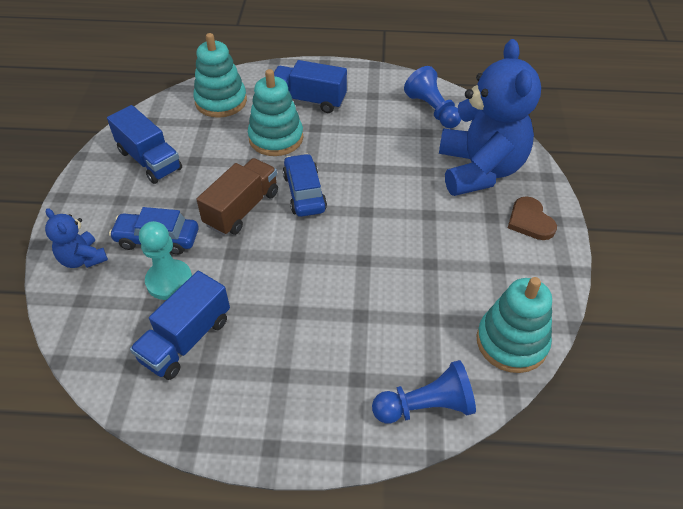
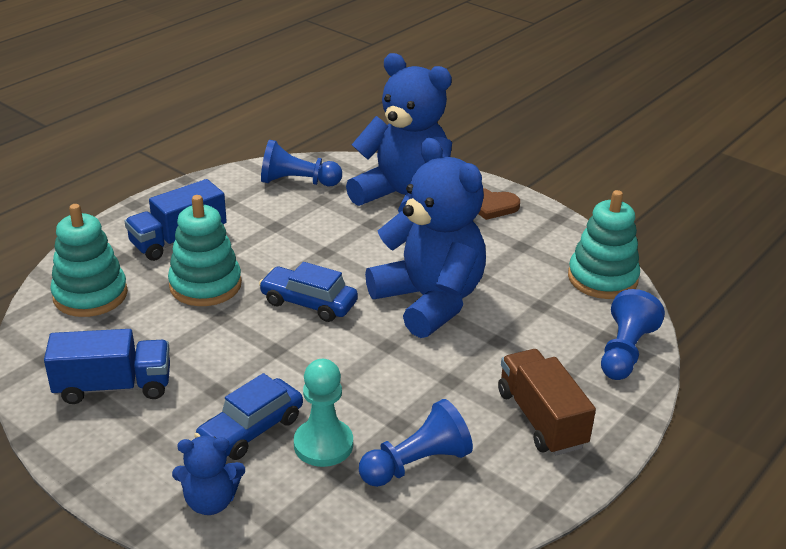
camera: 55 degrees left, 15 degrees down
blue truck [130,271,230,380] -> blue pawn [359,399,473,487]
brown truck [196,158,278,235] -> brown truck moved to [498,349,596,455]
none -> blue teddy bear [365,138,486,338]

